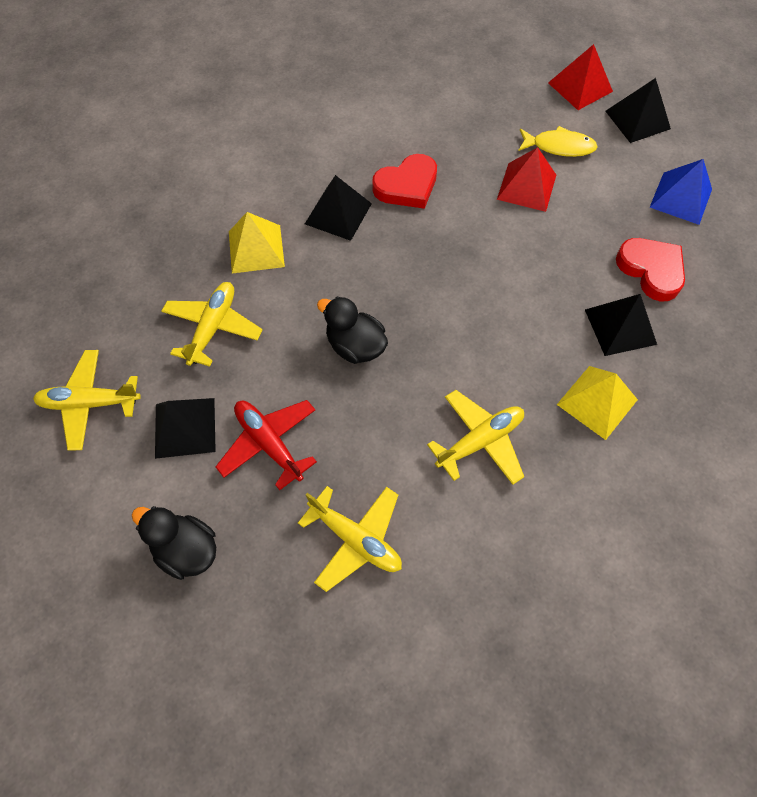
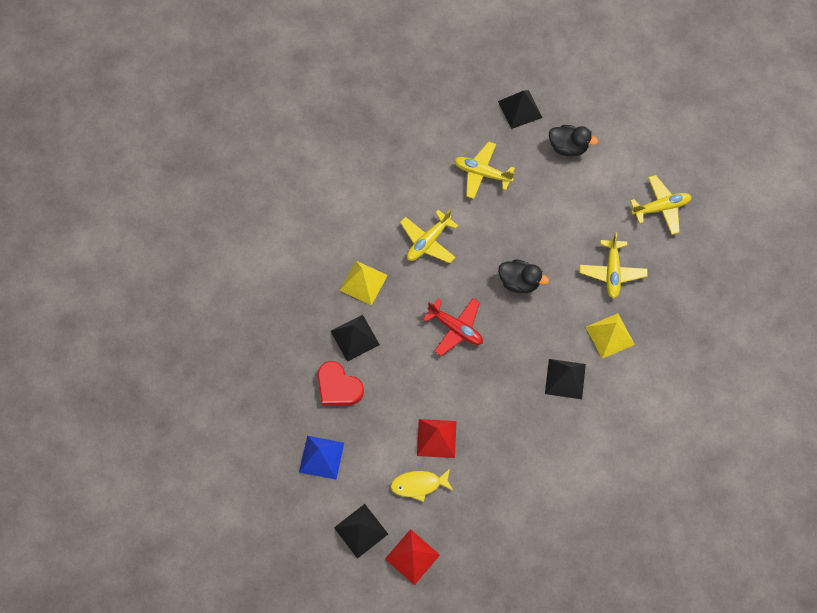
camera: 165 degrees right, 5 degrees up
black pyramid [155,398,216,459] -> black pyramid moved to [498,90,543,129]
red plane [216,400,317,490] -> red plane moved to [423,298,483,356]
red heart [372,154,437,209] -> none

